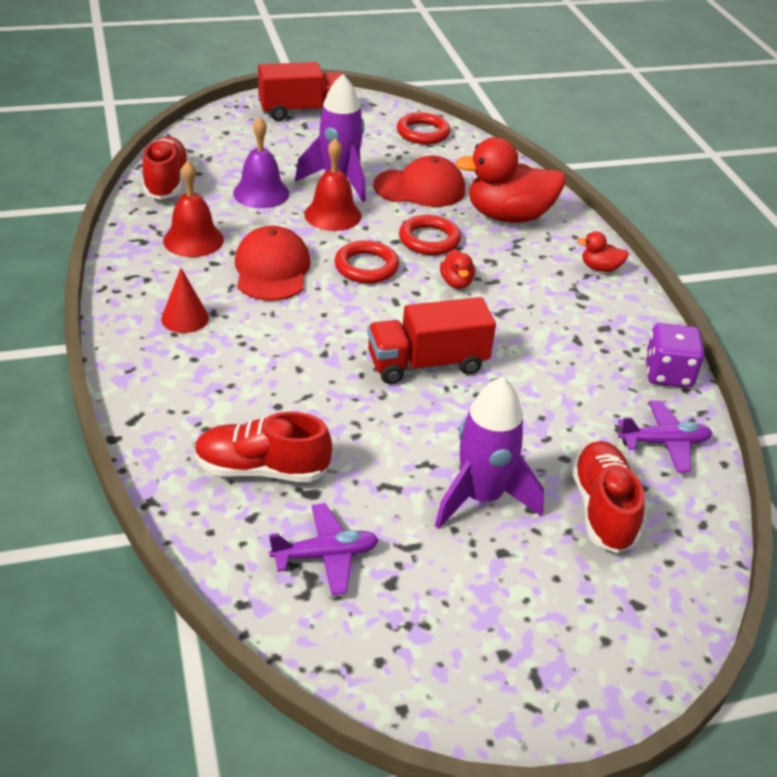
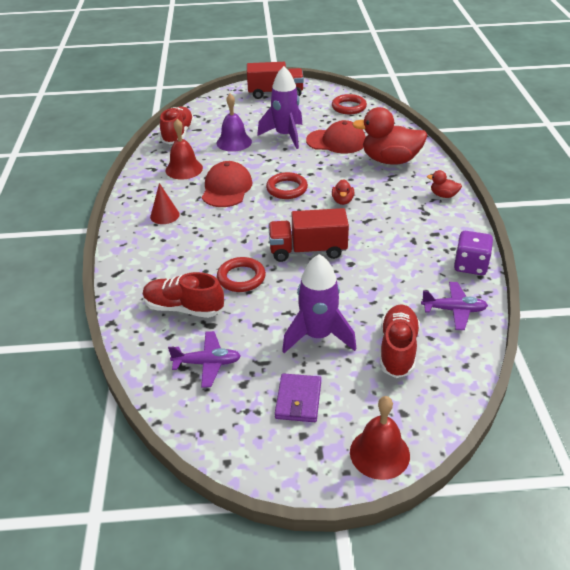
camera: 15 degrees right, 0 degrees up
red bell [304,138,361,231] -> red bell moved to [350,396,410,480]
red ring [399,215,461,255] -> red ring moved to [217,257,266,292]
none -> purple wallet [275,373,321,422]

